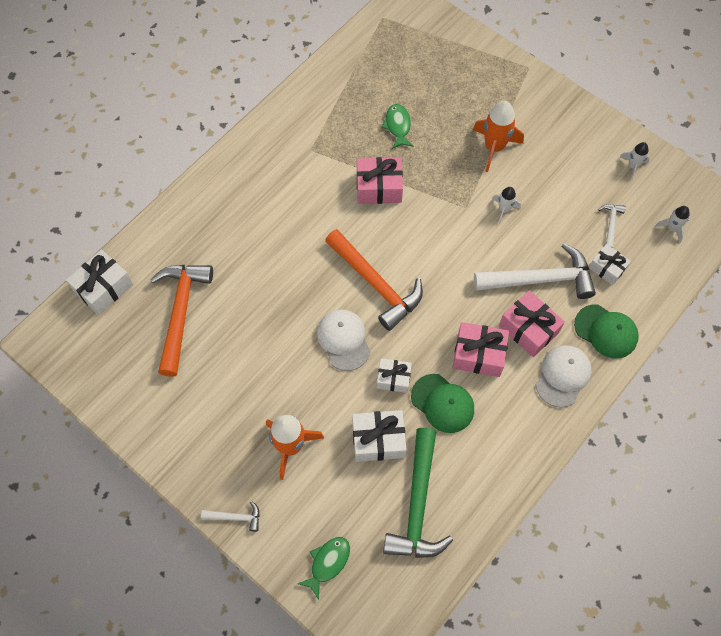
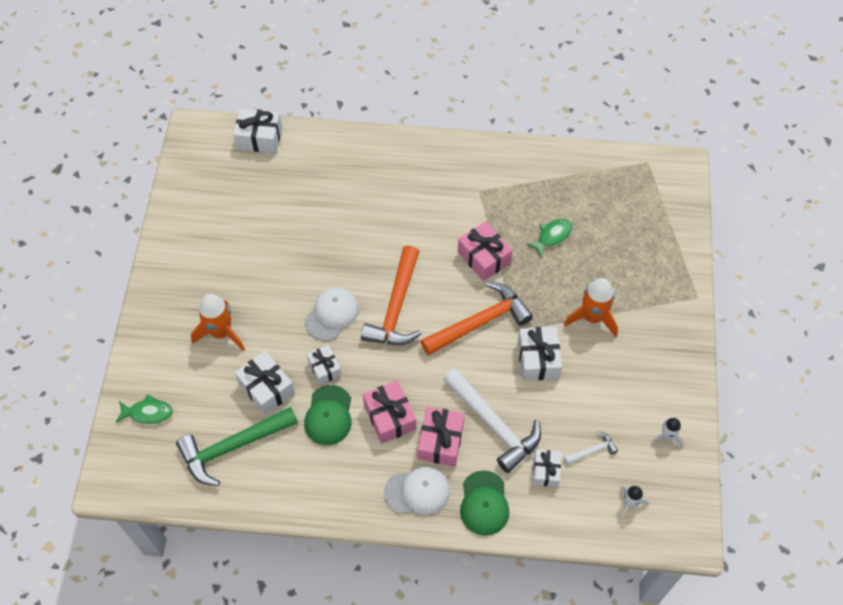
camera: 55 degrees right, 5 degrees down
orange hammer [150,265,213,377] -> orange hammer moved to [421,282,533,356]
white hammer [201,501,260,532] -> none
white rocket [493,187,521,224] -> white gift [518,327,562,381]

